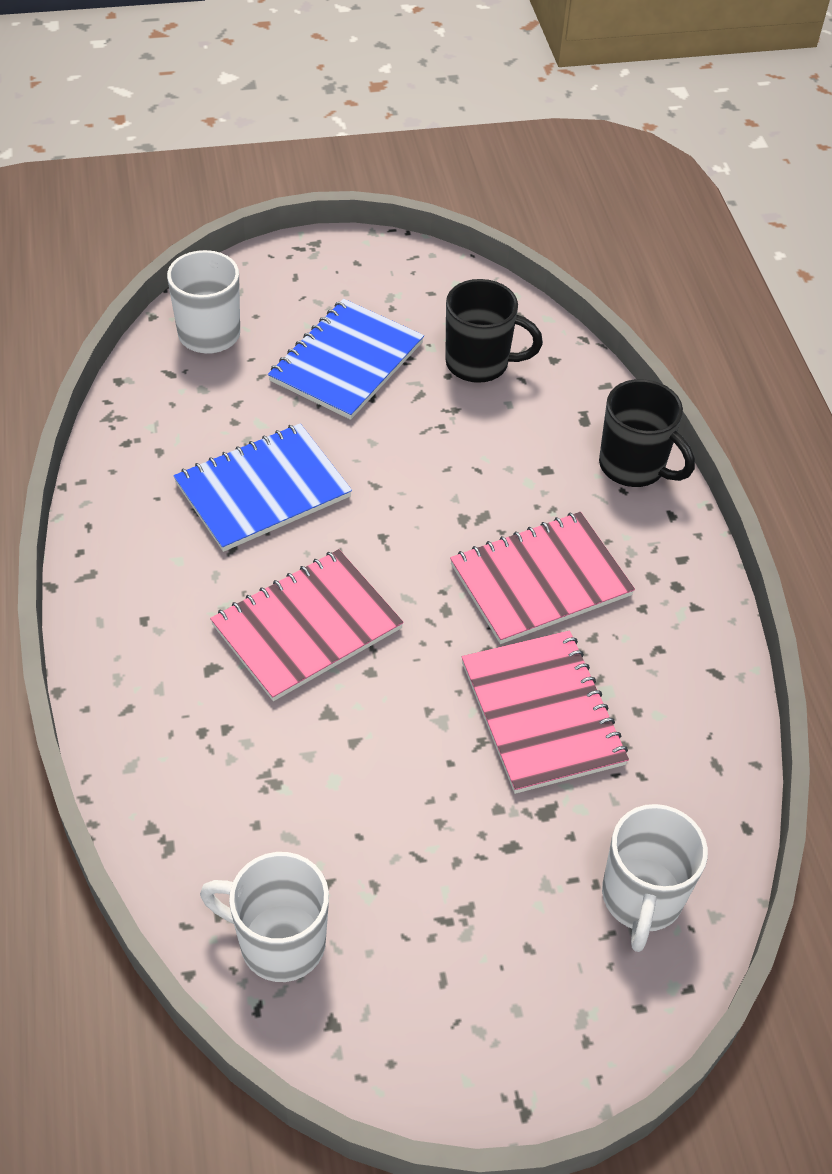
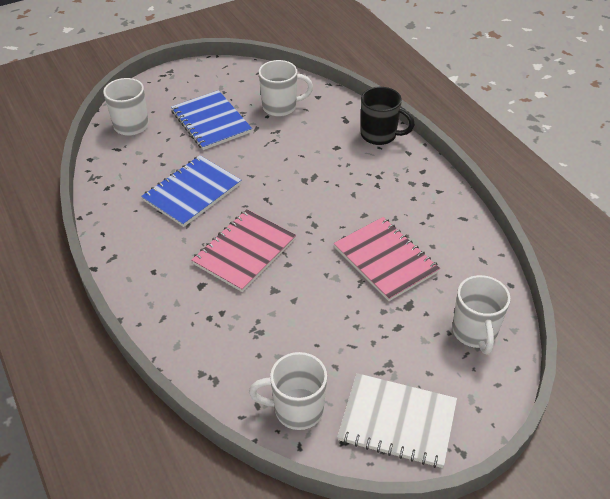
camera: 15 degrees left, 5 degrees down
blue notebook [268,299,424,420] -> blue notebook turned 45 degrees counterclockwise [171,90,252,150]
black mug [445,279,543,383] -> white mug [259,60,313,117]
pink notebook [450,512,635,644] -> none
none -> white notebook [337,373,457,468]

